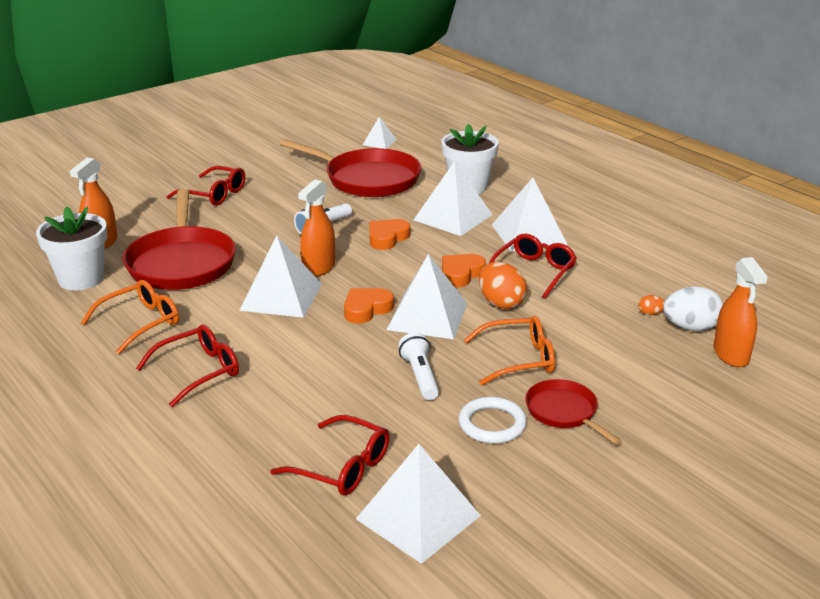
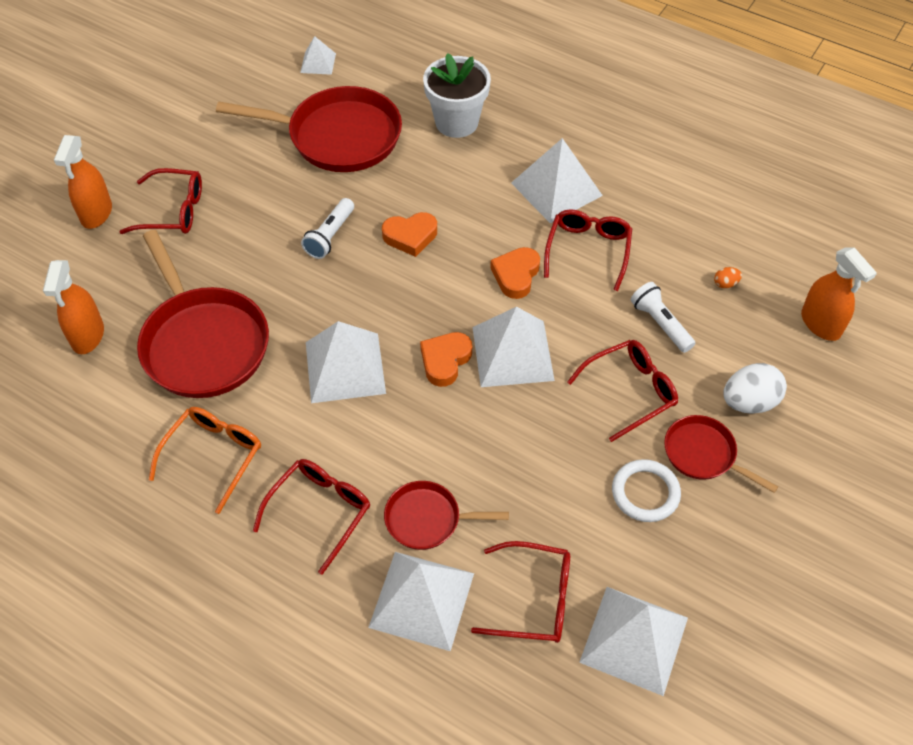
camera: 20 degrees left, 25 degrees up
white flower pot [36,207,107,291] -> none
orange spray bottle [298,179,335,277] -> orange spray bottle moved to [54,135,112,229]
orange heart [369,219,410,250] -> orange heart turned 120 degrees counterclockwise [382,212,437,257]
white flashlight [398,332,439,400] -> white flashlight moved to [631,282,696,353]
white pyramid [414,161,493,236] -> white pyramid moved to [368,552,474,651]
orange glasses [464,316,555,385] -> red glasses [567,340,678,442]
orange egg [479,262,527,309] -> none
white egg [663,286,723,331] -> white egg moved to [723,363,787,414]
none -> red pan [384,481,509,550]

